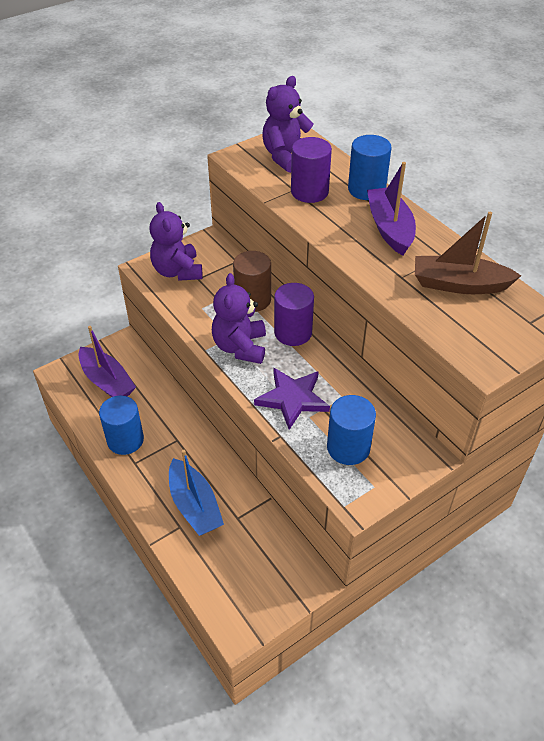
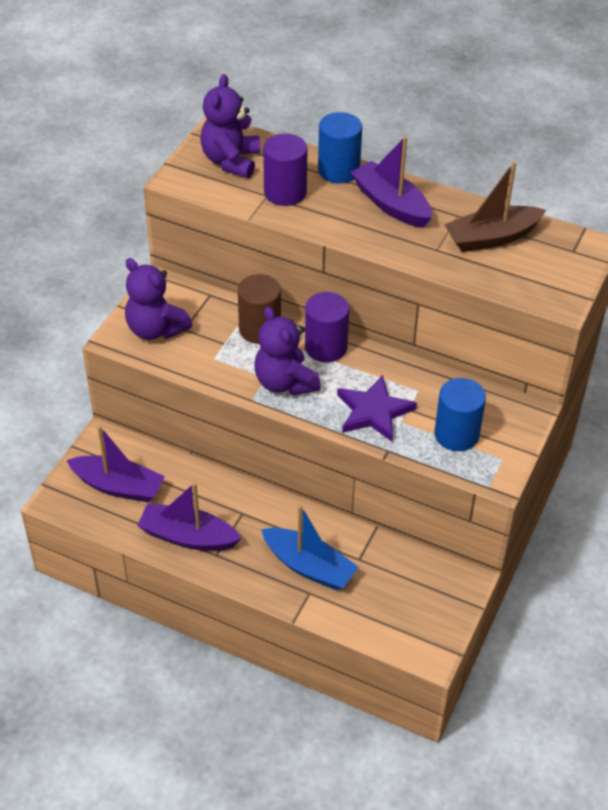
camera: 30 degrees left, 0 degrees up
blue cylinder [99,396,144,455] -> purple boat [137,482,242,551]

